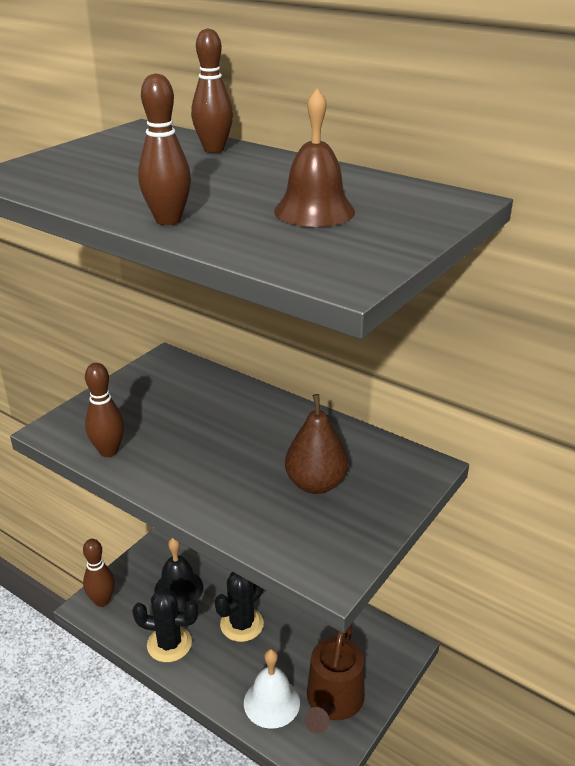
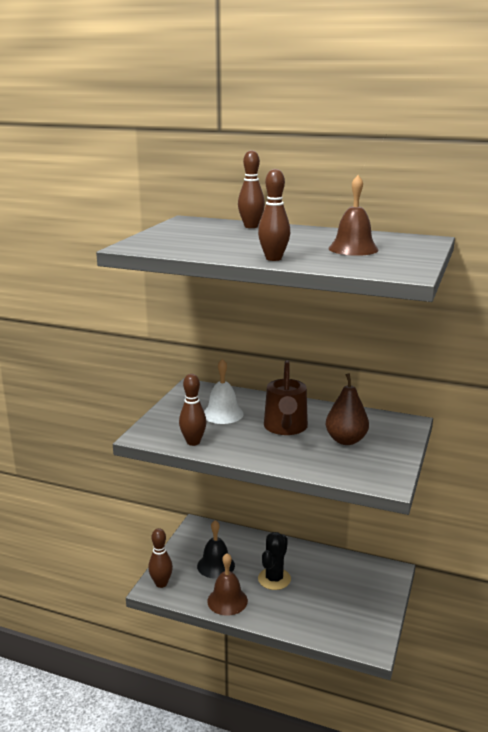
camera: 15 degrees left, 10 degrees down
black cactus [132,588,198,662] -> brown bell [207,553,248,616]
white bell [244,649,300,729] -> white bell moved to [204,359,244,424]
brown watering can [304,624,365,734] -> brown watering can moved to [264,360,308,435]

